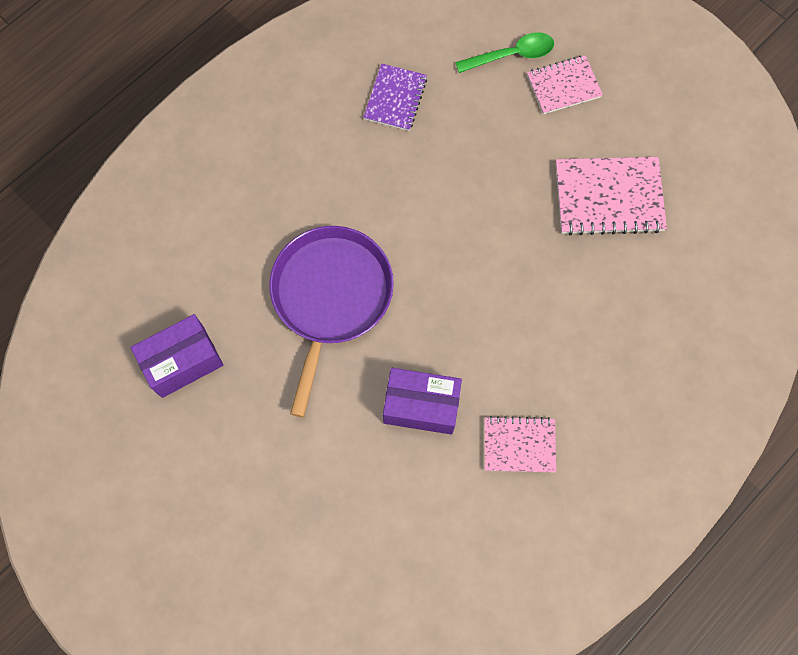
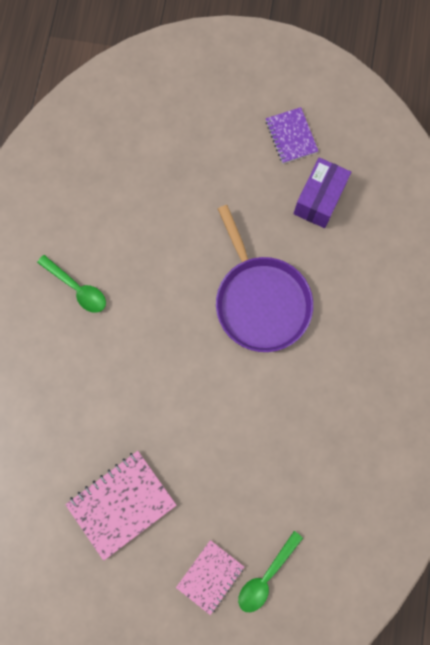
camera: 145 degrees right, 5 degrees up
purple notebook [363,63,427,131] -> purple notebook moved to [266,107,318,164]
purple box [383,368,462,435] -> none
pink notebook [485,416,556,472] -> green spoon [37,255,106,313]

